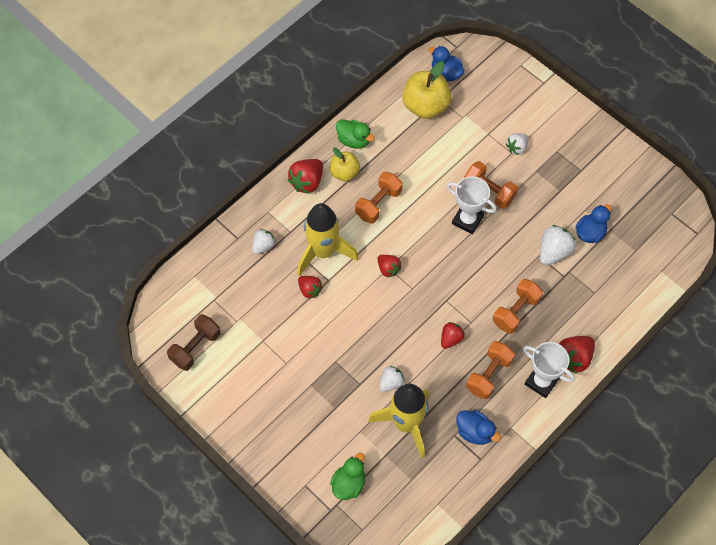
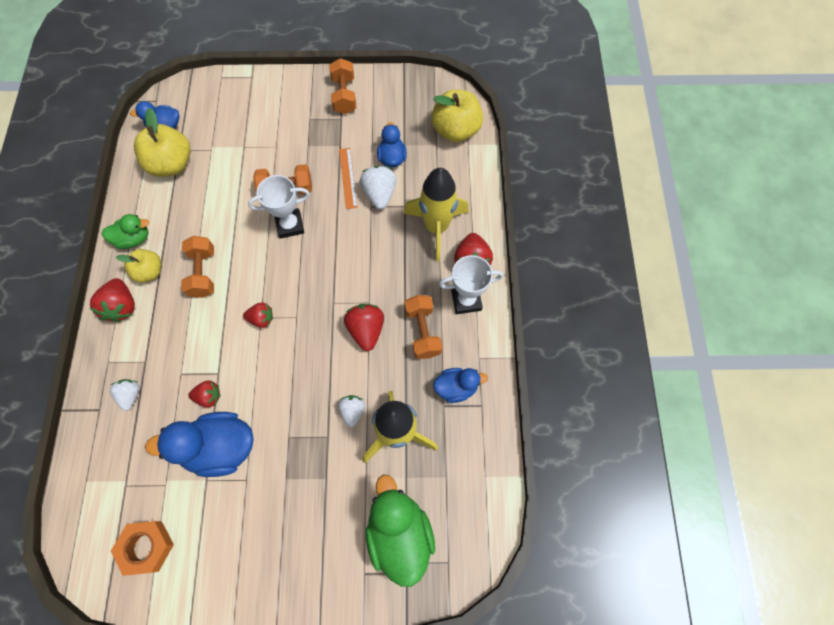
camera: 45 degrees left, 5 degrees up
brown dumbbell [167,314,221,371] -> orange nut [111,521,174,576]
yellow rocket [297,203,359,277] -> yellow rocket moved to [403,168,469,262]
green duck [330,453,365,500] -> green duck [366,475,435,587], size x1.74
red strawberry [441,322,465,349] -> red strawberry [344,304,384,351], size x1.56
orange dumbbell [493,279,543,334] -> orange dumbbell moved to [329,58,356,114]
white strawberry [506,133,529,155] -> none
none -> blue duck [145,412,254,477]
none -> orange ruler [339,148,357,209]
none -> yellow apple [432,90,483,142]

